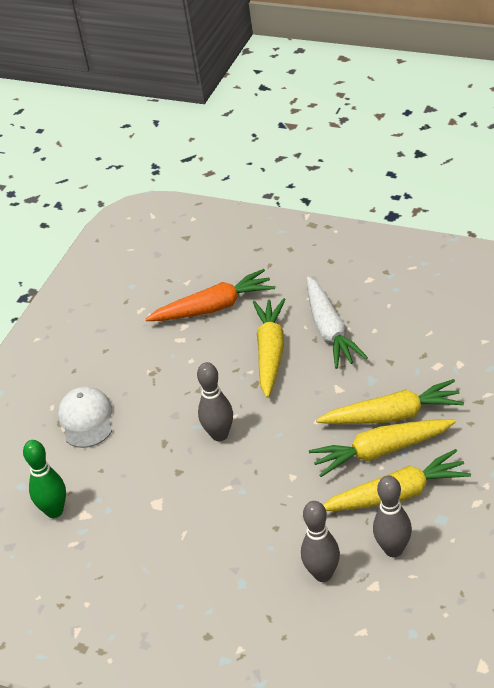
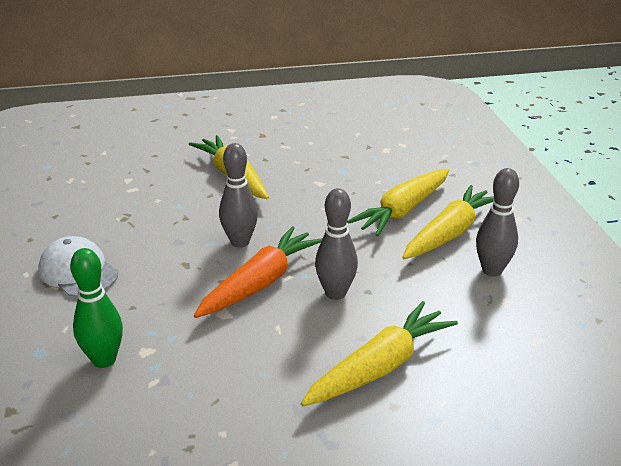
camera: 40 degrees left, 10 degrees down
orange carrot [146,269,275,321] -> orange carrot moved to [194,226,323,318]
grey bowling pin [301,501,340,582] -> grey bowling pin moved to [315,188,358,300]
white carrot [307,276,368,369] -> none
yellow carrot [316,379,464,424] -> yellow carrot moved to [301,301,458,406]

